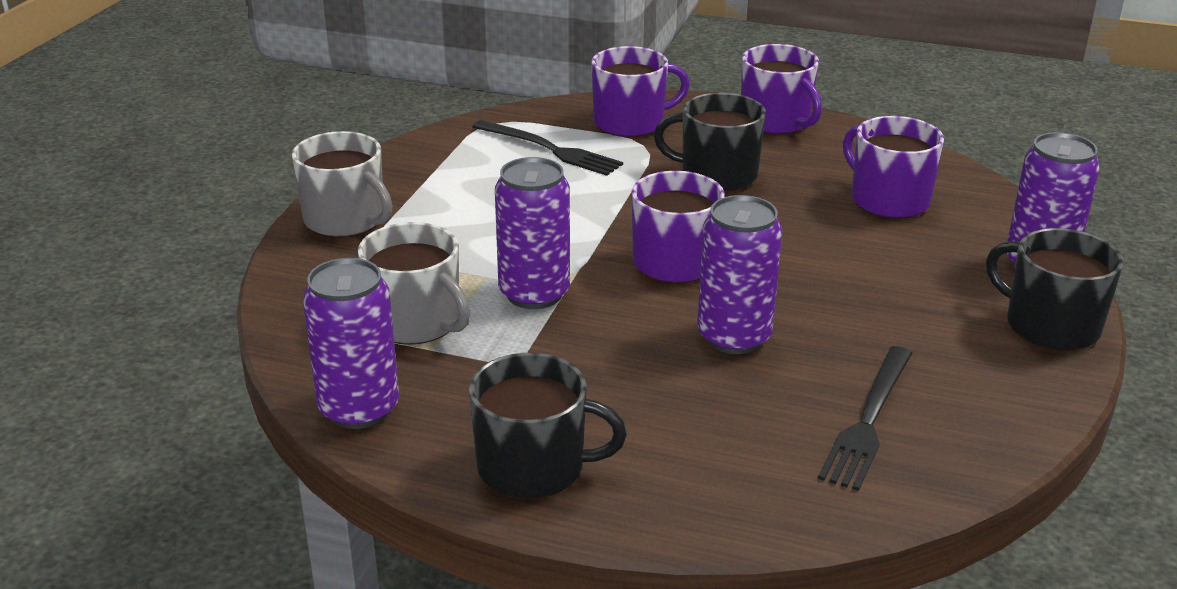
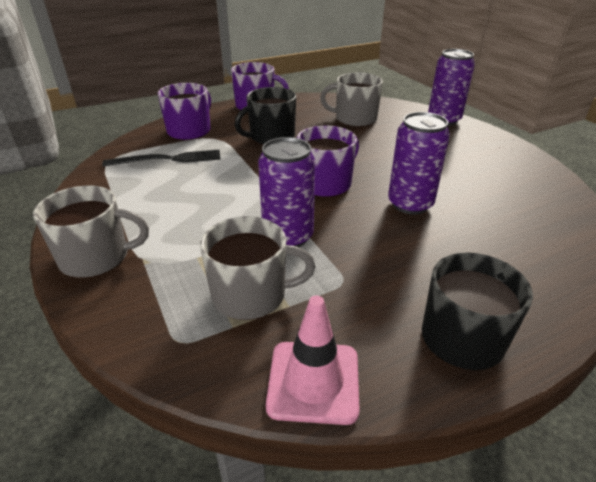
camera: 45 degrees left, 5 degrees up
purple can [303,258,399,429] -> pink traffic cone [266,296,360,425]
black fork [818,346,912,491] -> none
purple mug [843,116,944,219] -> grey mug [320,73,383,127]
black mug [986,228,1124,351] -> none

